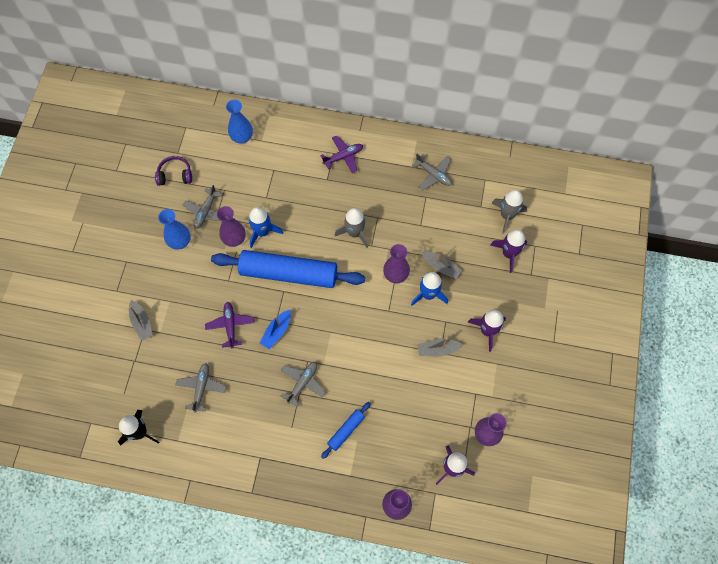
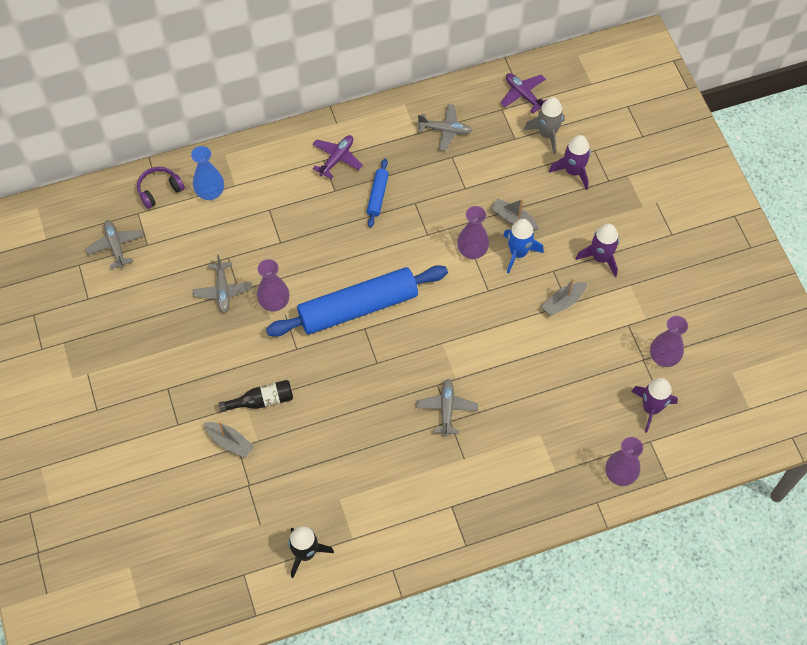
camera: 30 degrees left, 5 degrees down
purple headphones [155,156,192,186] -> purple headphones moved to [137,167,185,209]
blue vase [158,209,191,249] -> none
grey plane [175,363,226,413] -> grey plane moved to [85,220,143,269]
purple plane [205,302,255,348] -> purple plane moved to [500,73,547,113]
blue rocket [248,207,283,248] -> none
blue boat [260,310,291,349] -> none
blue rolling pin [321,402,371,459] -> blue rolling pin moved to [367,159,389,228]
grey rocket [335,208,368,248] -> none
grey boat [422,250,462,279] -> grey boat turned 150 degrees counterclockwise [491,199,539,231]
none -> black bottle [218,380,293,413]

